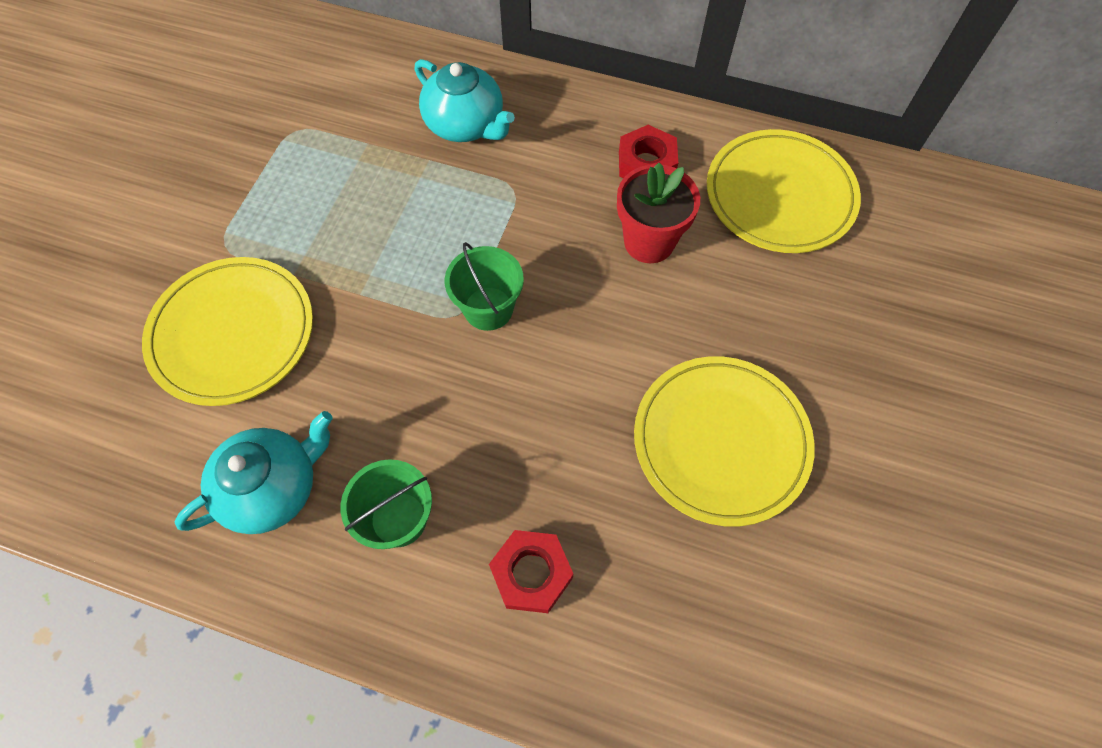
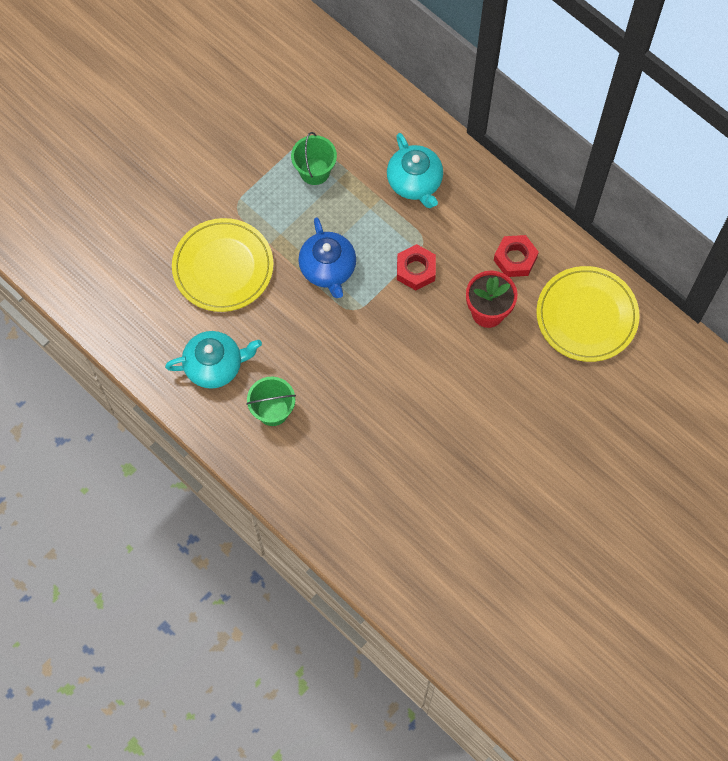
camera: 25 degrees right, 5 degrees up
green bucket [445,242,524,331] -> green bucket moved to [291,132,337,185]
red nut [489,530,573,613] -> red nut moved to [397,244,436,290]
yellow plate [634,356,815,526] -> none
none -> blue teapot [298,217,356,298]

